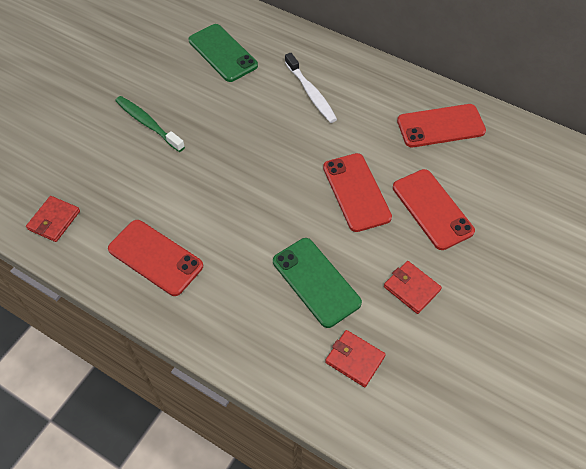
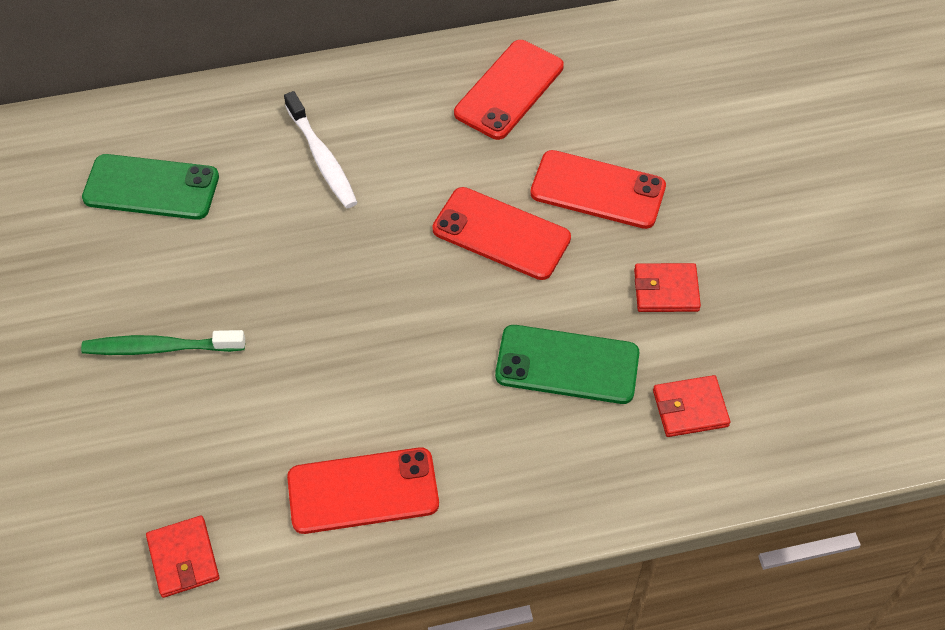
camera: 45 degrees left, 0 degrees up
white toothbrush [285,53,337,123] -> white toothbrush turned 45 degrees clockwise [284,91,358,208]

